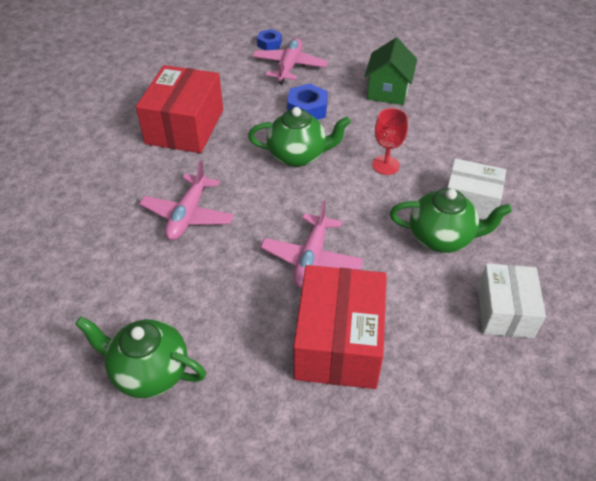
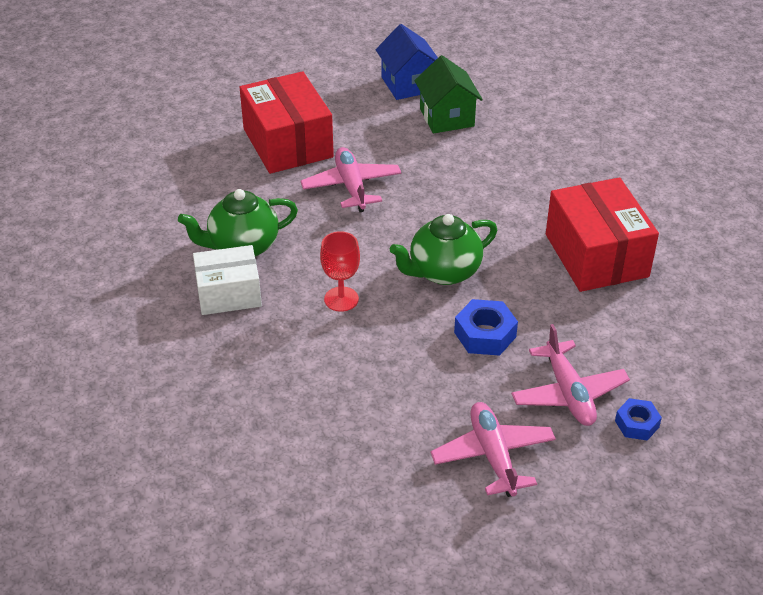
camera: 150 degrees right, 5 degrees down
green teapot [75,316,206,398] -> blue house [376,24,438,100]
pink plane [139,160,234,240] -> pink plane moved to [430,402,556,497]
green house [364,38,417,105] -> green house moved to [415,55,483,134]
white box [478,264,546,338] -> none

